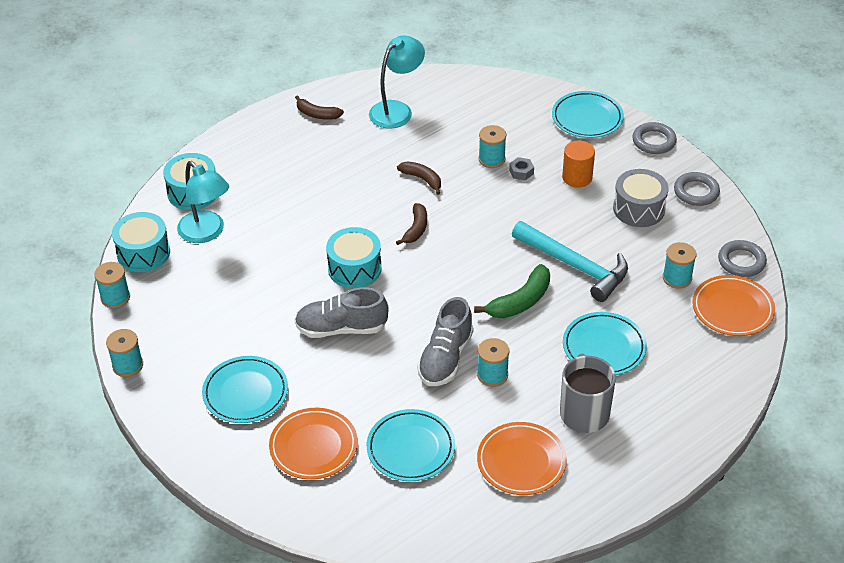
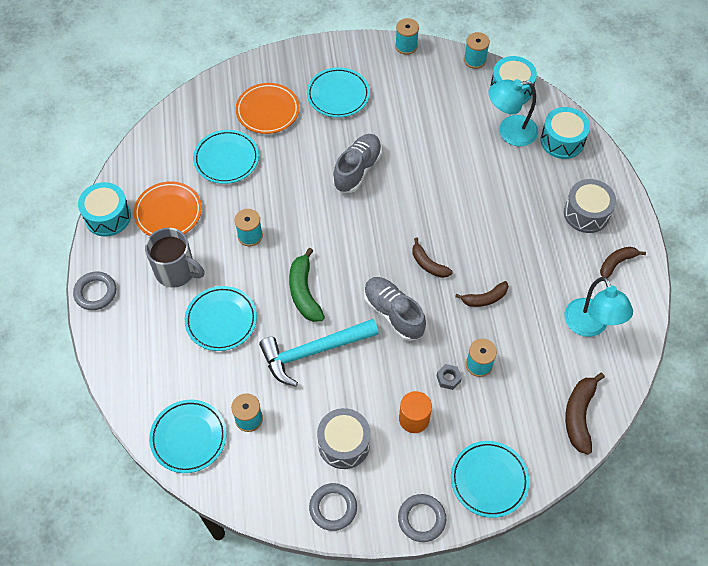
camera: 120 degrees right, 15 degrees up
turquoise drum [326,227,382,288] -> turquoise drum moved to [78,182,131,237]
grey shoe [417,297,473,386] -> grey shoe moved to [364,277,426,341]
orange plate [692,275,775,336] -> turquoise plate [149,400,227,473]
grey ring [718,240,767,277] -> grey ring moved to [73,272,116,310]
none -> grey drum [564,179,616,233]
none -> brown banana [565,373,605,455]

